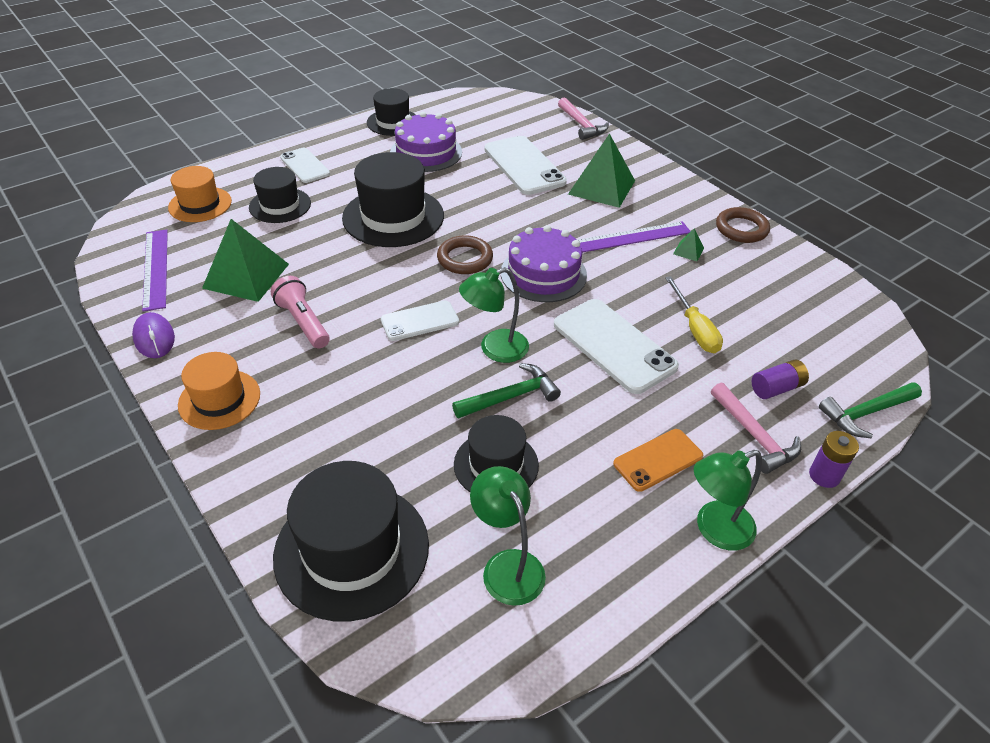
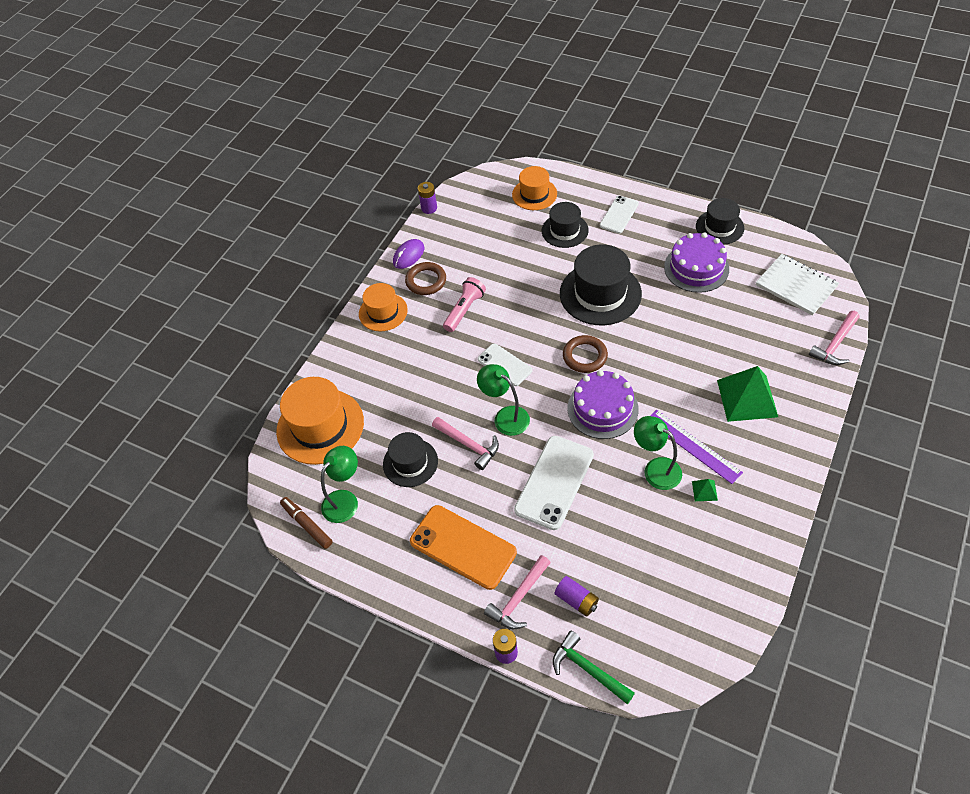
camera: 70 degrees right, 10 degrees up
purple ruler [142,230,168,312] -> none
green pyramid [202,219,289,302] -> none
black hat [273,461,429,622] -> orange hat [276,377,364,465]
green hammer [452,363,561,419] -> pink hammer [432,417,499,470]
white phone [484,136,567,195] -> none
orange phone [613,429,703,492] -> orange phone [410,505,517,590], size x1.67
yellow screwdriver [665,276,723,353] -> none
green lamp [694,450,762,551] -> green lamp moved to [634,416,682,490]
brown ring [716,207,770,243] -> brown ring moved to [405,262,446,295]
none -> brown marker [280,497,333,549]
none -> purple battery [418,182,437,214]
none -> white notebook [756,254,839,316]

